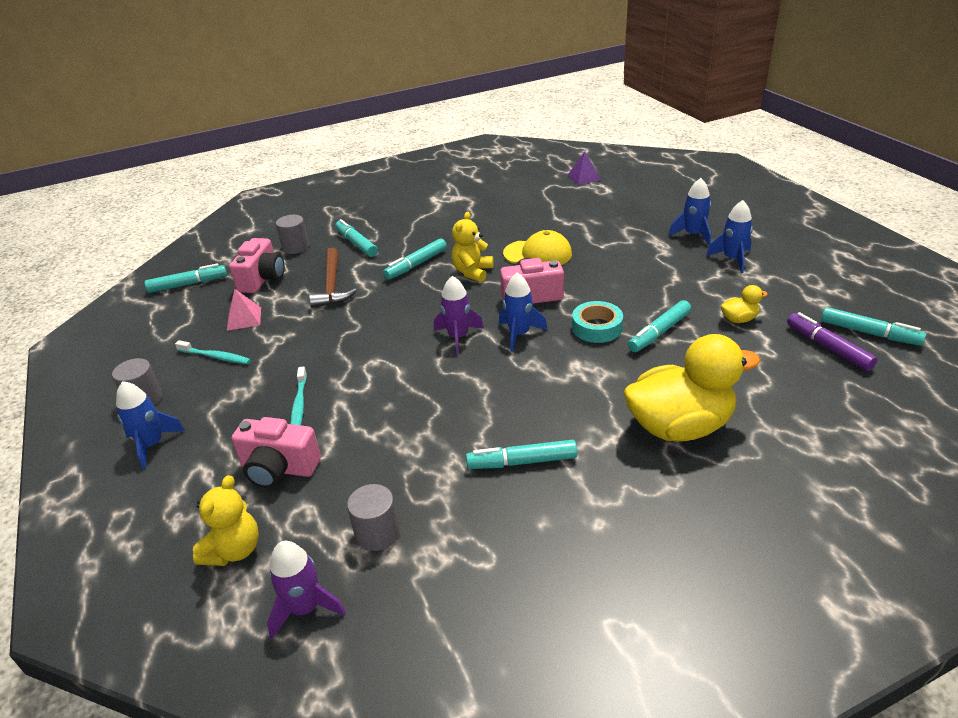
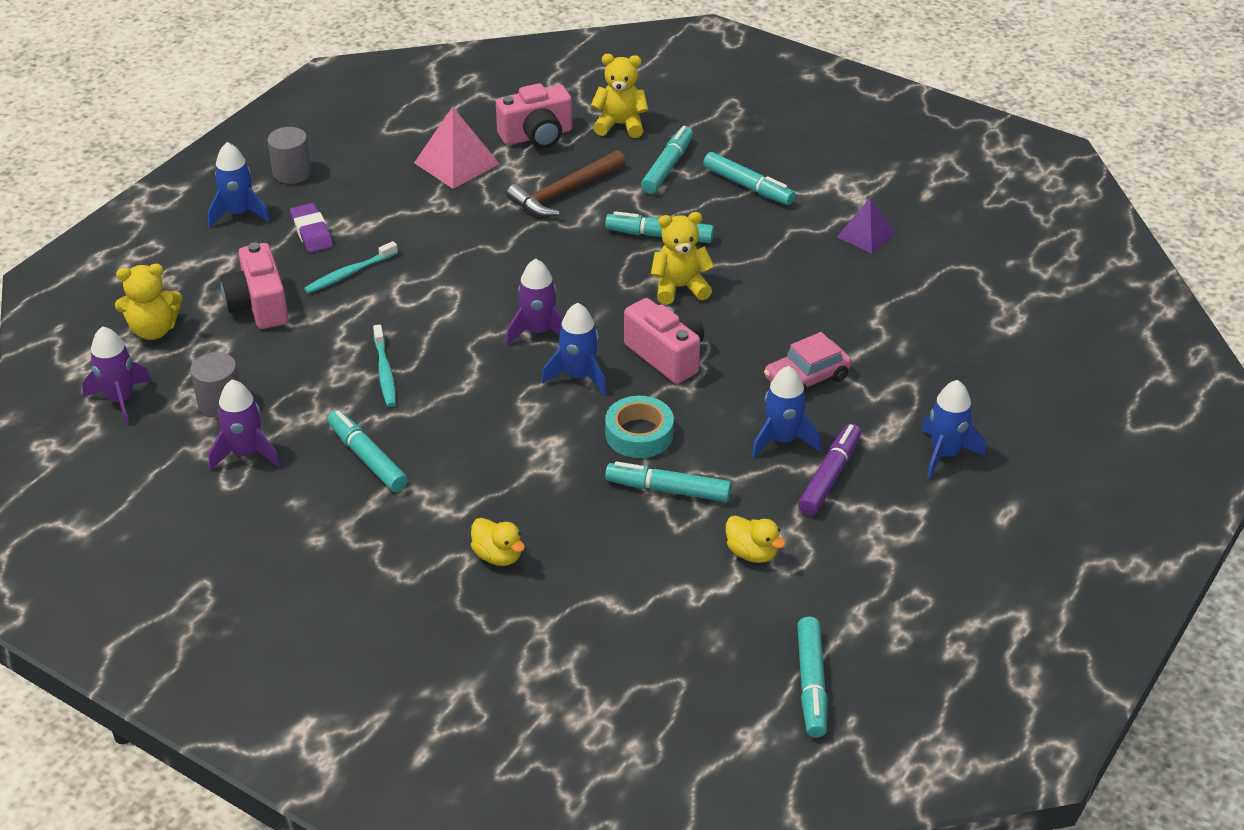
camera: 55 degrees right, 5 degrees up
turquoise marker [145,263,227,293] -> turquoise marker moved to [703,152,795,205]
turquoise toothbrush [175,340,251,364] -> turquoise toothbrush moved to [373,325,396,407]
pink pyramid [227,289,261,331] -> pink pyramid [414,107,499,189], size x1.51
grey cylinder [276,215,309,254] -> yellow teddy bear [591,54,648,138]
yellow cap [503,230,572,265] -> none
purple pyramid [568,151,601,185] -> purple pyramid moved to [837,198,895,253]
yellow duck [624,334,760,442] -> yellow duck [471,518,525,566], size x0.43
blue rocket [706,200,753,273] -> blue rocket moved to [752,366,821,458]
purple marker [787,312,878,371] -> purple marker moved to [798,424,861,515]
none -> purple rocket [208,380,280,470]
none -> purple eraser [290,203,333,253]
none -> pink car [764,332,851,394]

